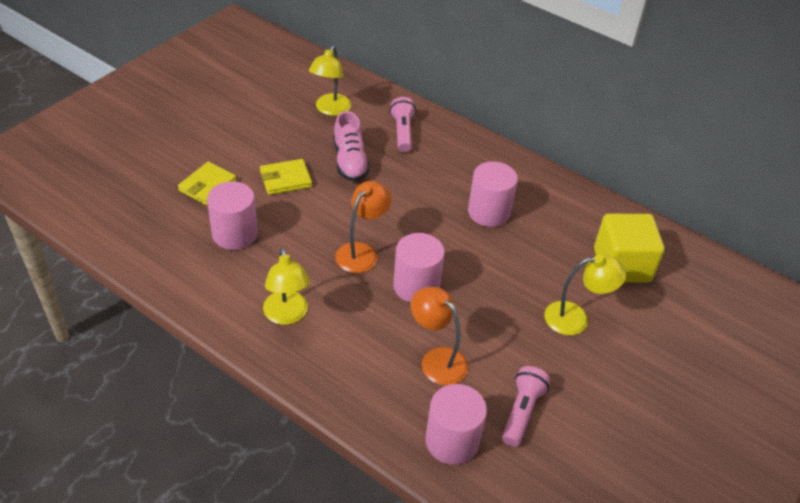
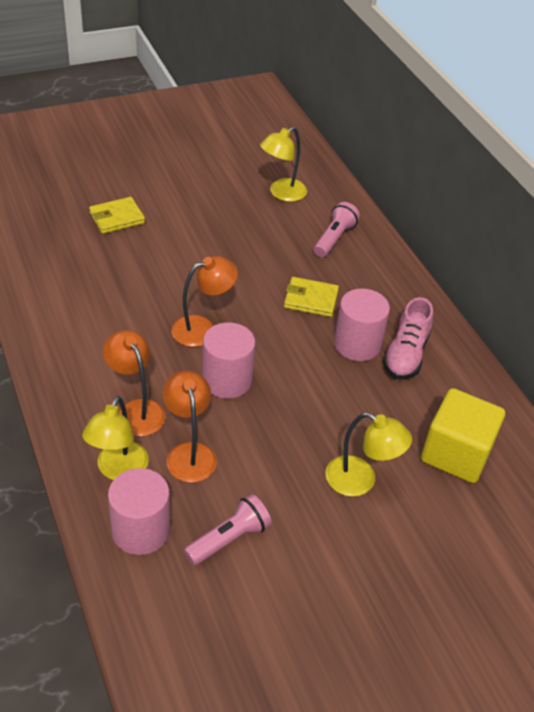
camera: 30 degrees right, 0 degrees up
pink cylinder [207,181,258,250] -> none
yellow wallet [260,159,312,195] -> yellow wallet moved to [284,277,339,317]
yellow lamp [263,247,310,325] -> yellow lamp moved to [82,396,149,480]
pink shoe [333,111,370,181] -> pink shoe moved to [383,297,433,379]
none -> orange lamp [103,330,166,436]

